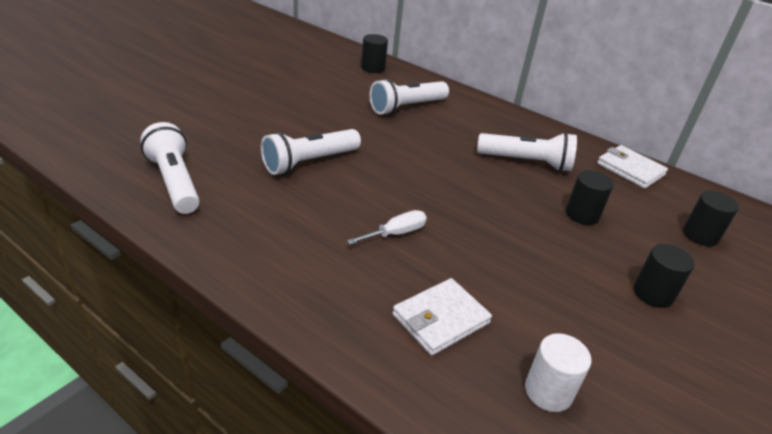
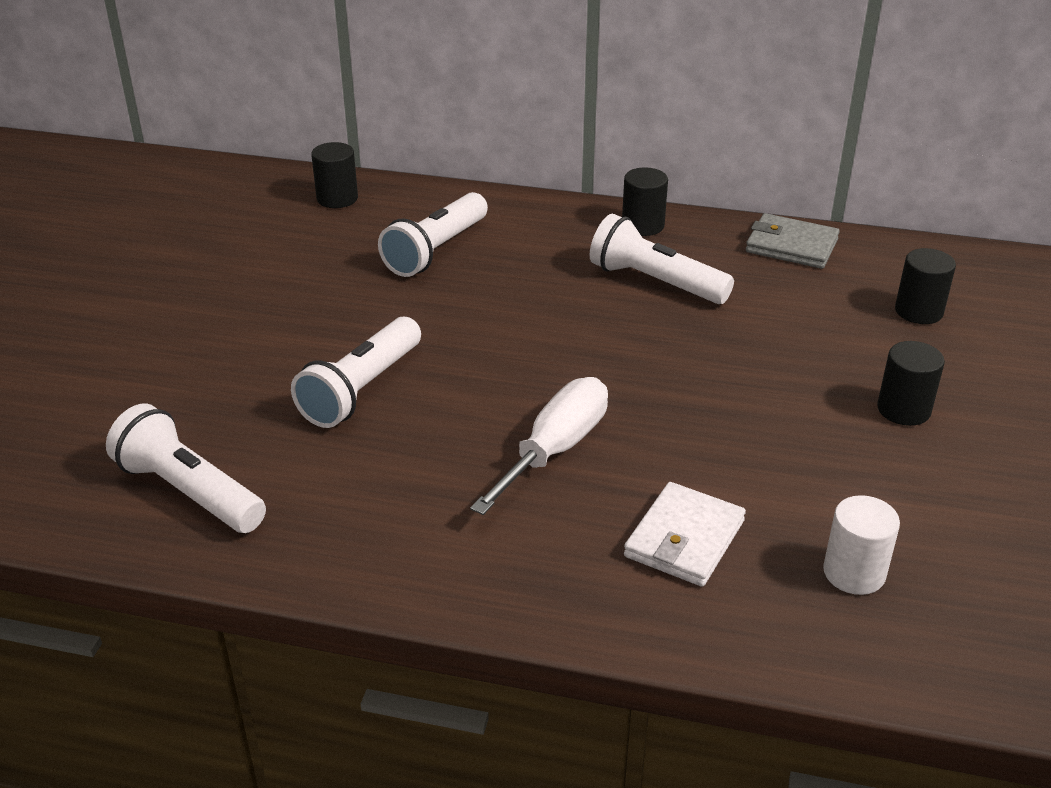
camera: 20 degrees left, 0 degrees up
white screwdriver [347,210,427,245] -> white screwdriver [470,377,608,515], size x1.67
white flashlight [477,132,577,172] -> white flashlight turned 135 degrees counterclockwise [590,214,734,304]
black cylinder [566,170,614,225] -> black cylinder moved to [622,168,668,236]
white wallet [597,145,668,189] -> grey wallet [746,213,840,269]

